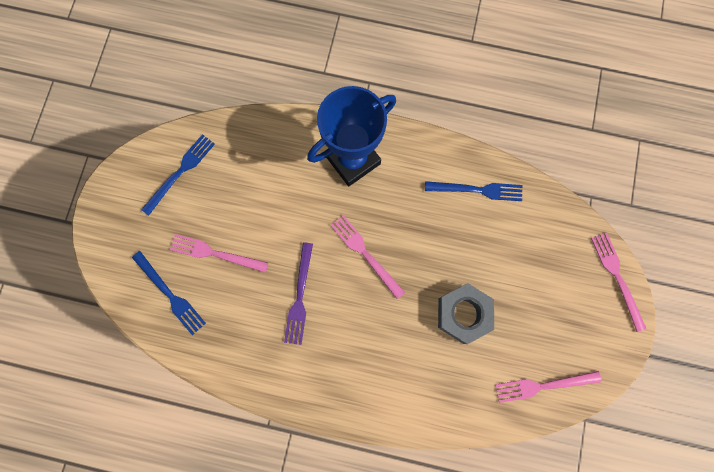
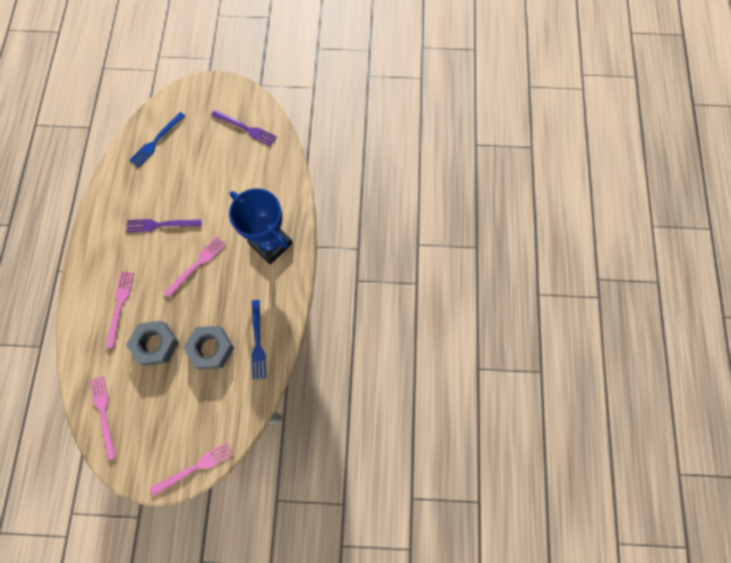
camera: 80 degrees right, 5 degrees down
blue fork [141,134,215,216] -> purple fork [211,110,277,146]
pink fork [169,234,268,273] -> pink fork moved to [106,272,134,348]
none -> grey nut [183,326,234,369]

